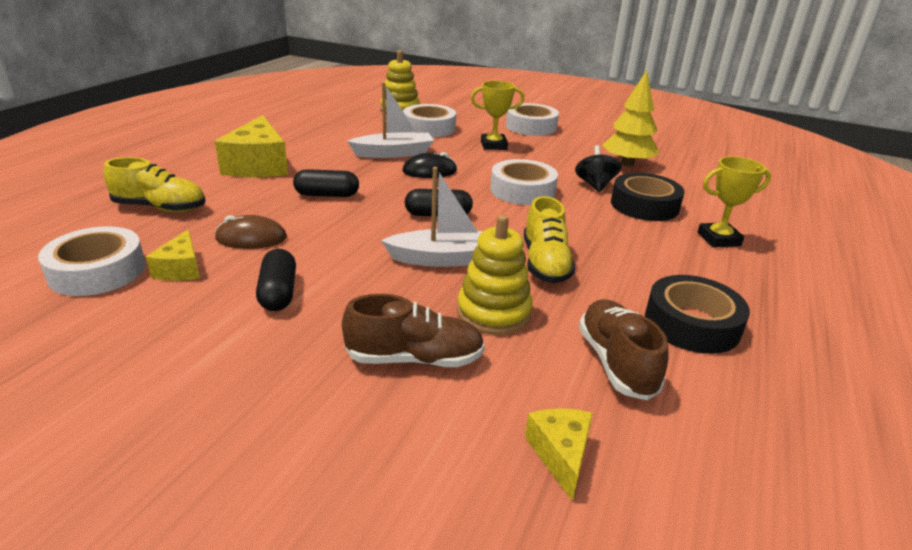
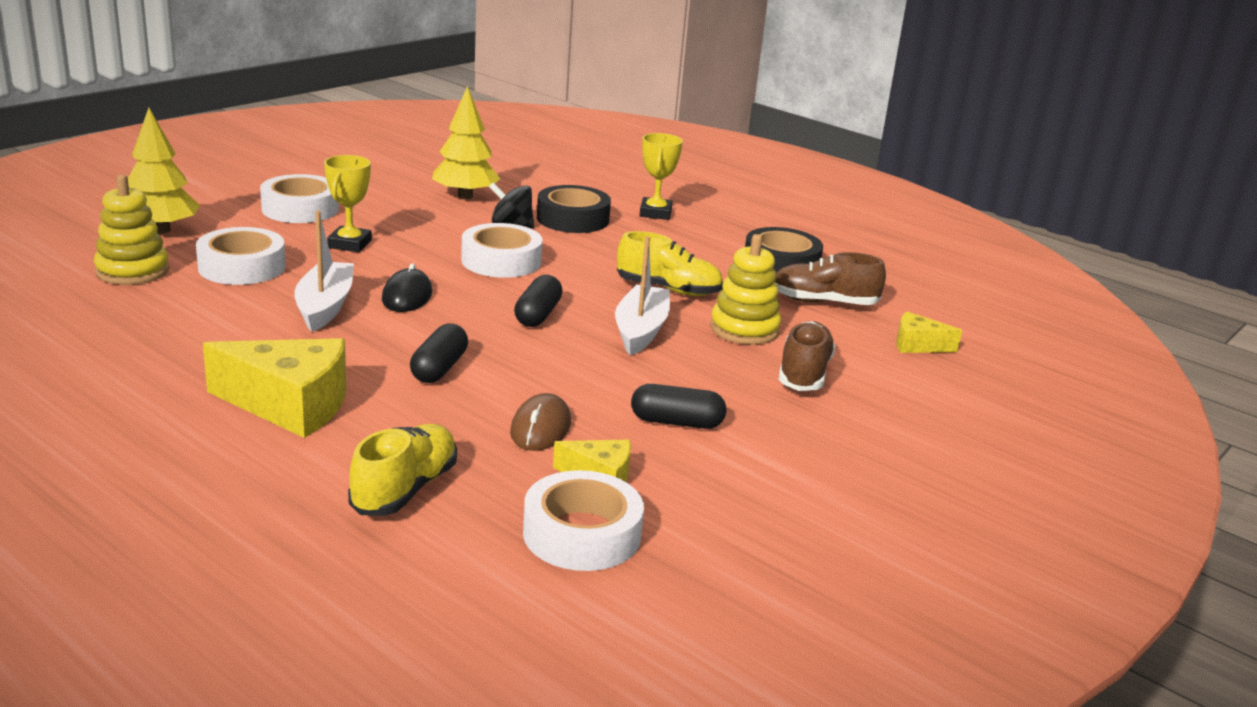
camera: 75 degrees left, 5 degrees down
none -> yellow tree [128,108,200,234]

